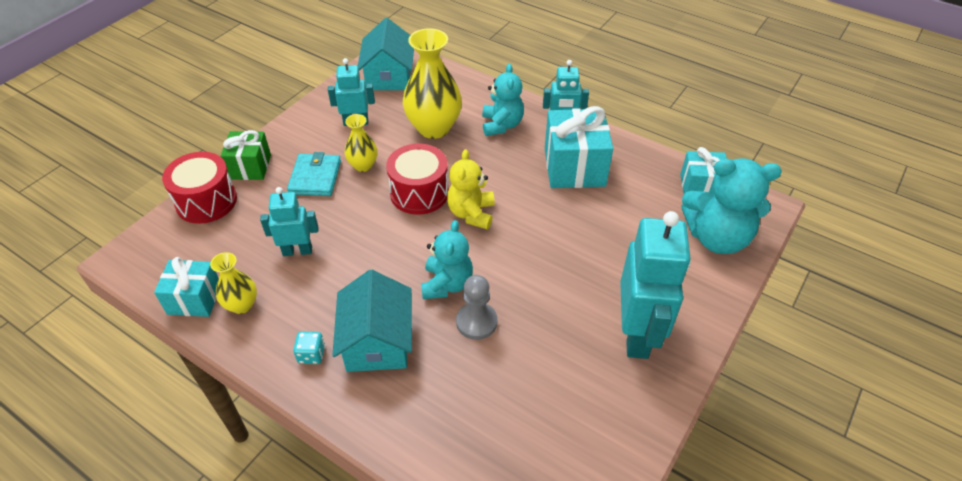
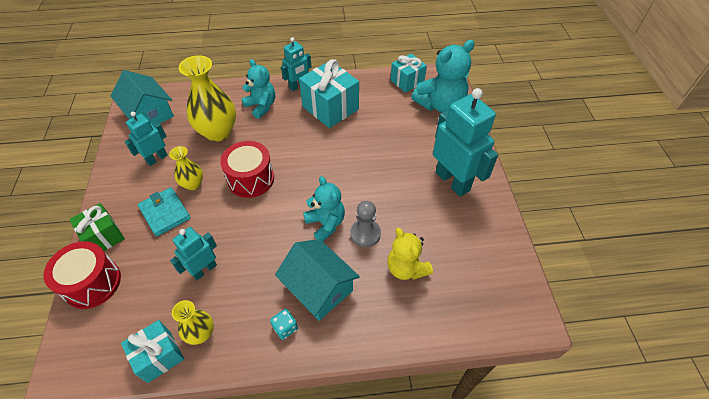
camera: 40 degrees left, 5 degrees up
yellow teddy bear [447,149,495,230] -> yellow teddy bear moved to [387,228,433,280]

